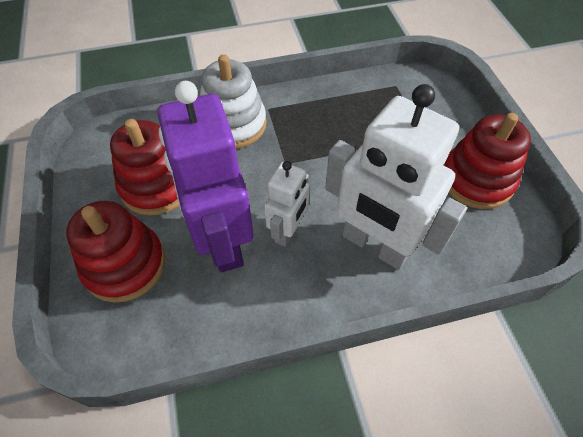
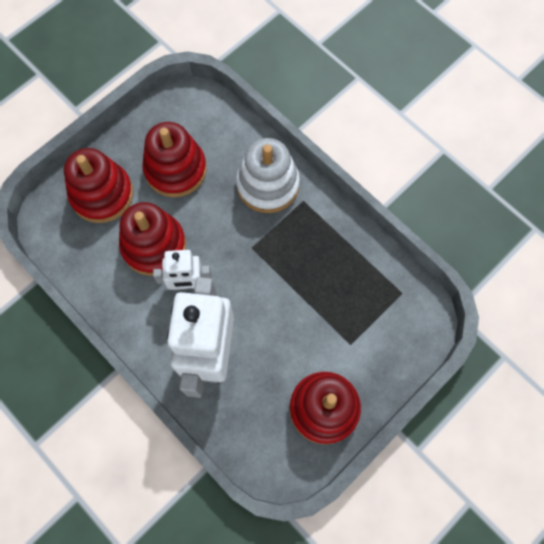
camera: 60 degrees right, 15 degrees up
purple robot [158,81,254,272] -> red stacking toy [119,202,186,276]

